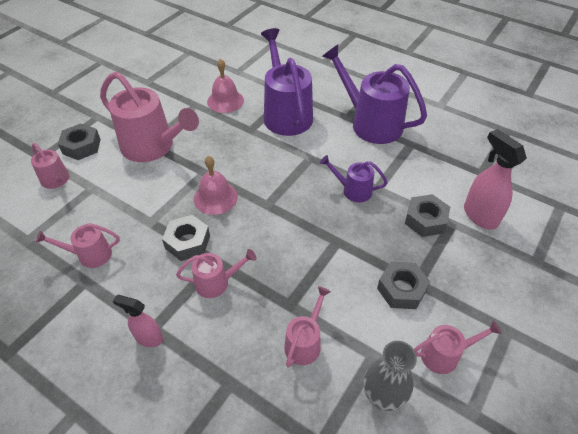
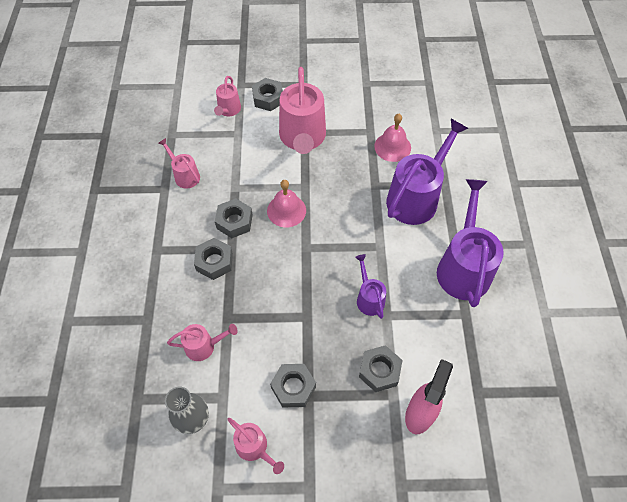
camera: 55 degrees right, 10 degrees up
pink spray bottle [113,295,163,347] -> none
pink watering can [176,249,256,298] -> grey nut [194,238,233,280]

